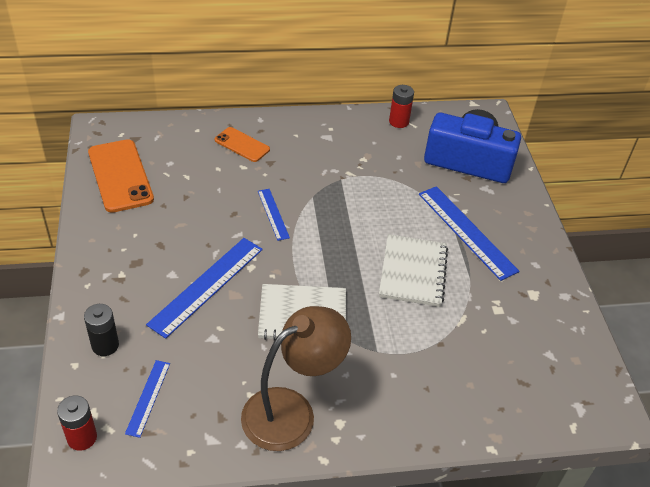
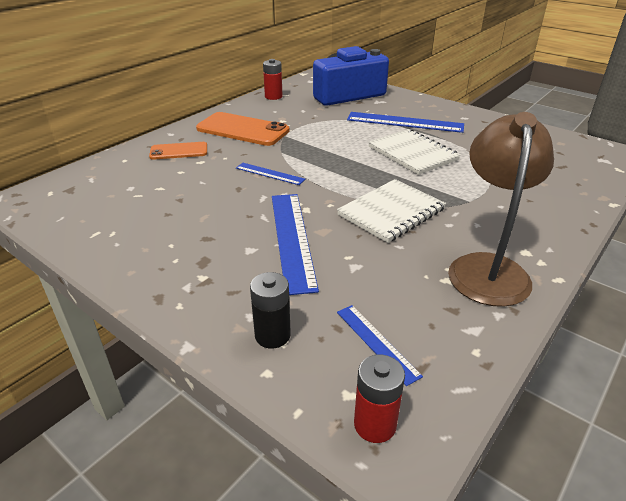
camera: 40 degrees left, 10 degrees down
orange phone [88,139,154,213] -> orange phone moved to [196,112,289,146]

